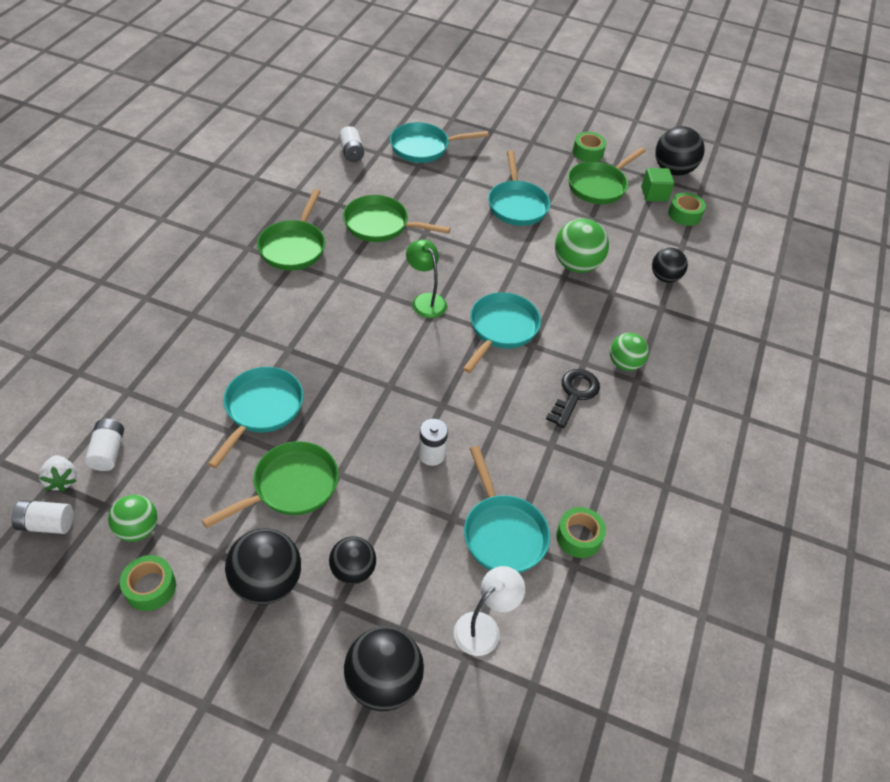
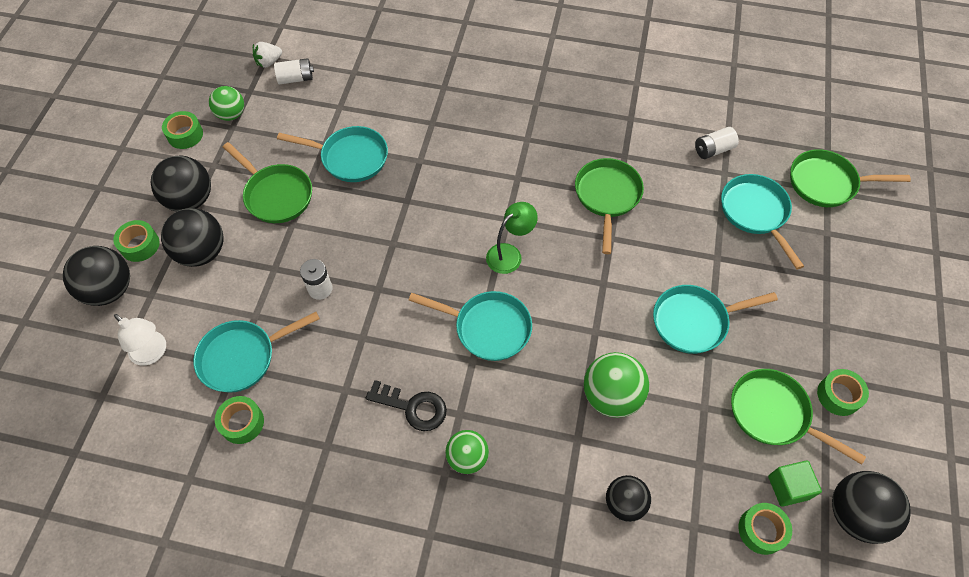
camera: 85 degrees right, 10 degrees up
white battery [12,500,73,534] -> none
green pan [257,189,325,270] -> green pan moved to [790,149,911,207]
black ball [329,536,376,584] -> black ball [161,208,224,267], size x1.54
none -> green tape [113,220,160,262]

